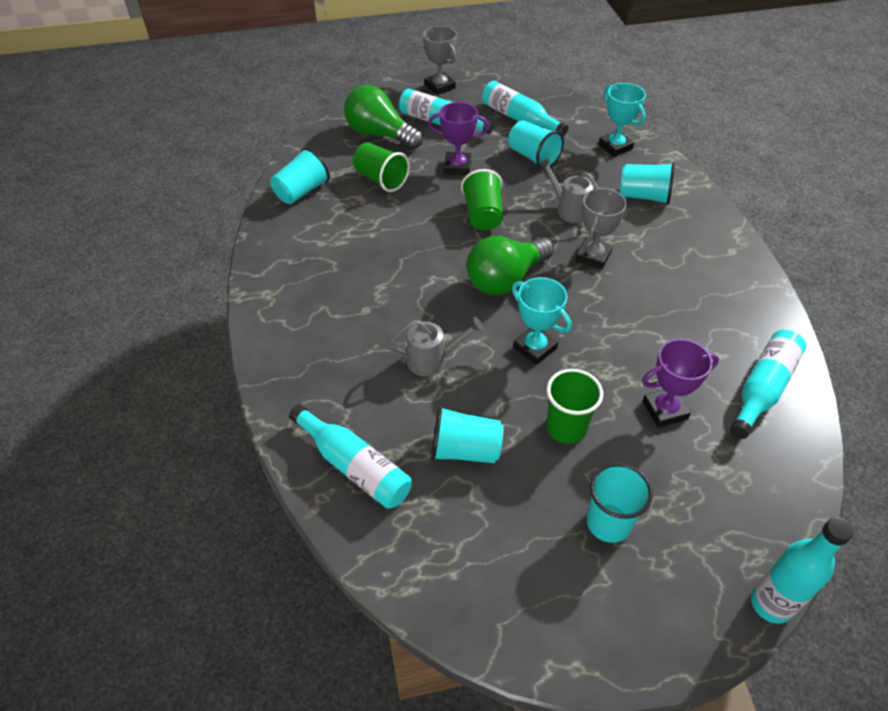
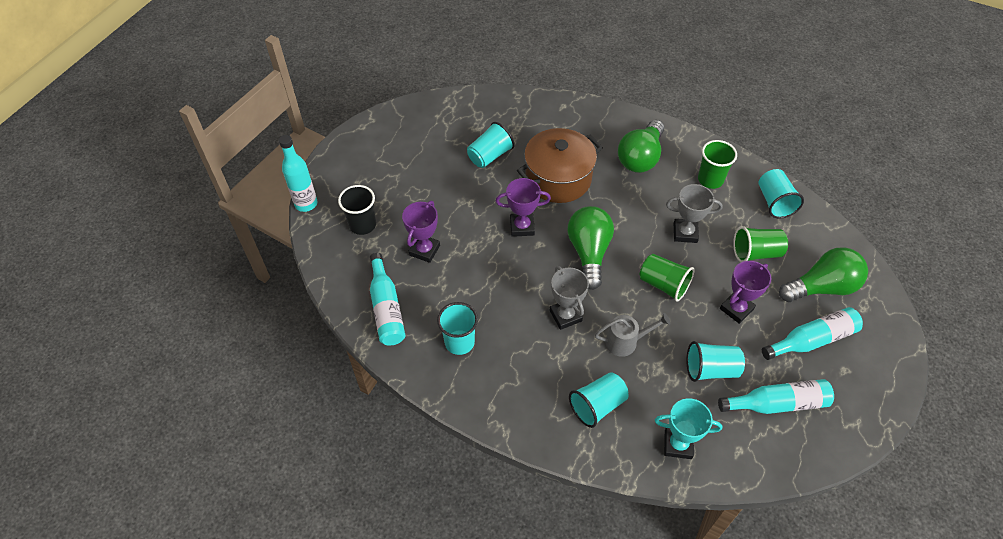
camera: 130 degrees right, 5 degrees up
turquoise bottle [289,404,412,509] -> none
grey watering can [388,317,484,376] -> brown pot [517,128,603,203]
grey trophy [423,26,457,95] -> grey trophy moved to [666,184,723,243]
turquoise trophy [512,277,571,365] -> purple trophy [496,178,551,237]
green cup [546,369,603,444] -> green cup moved to [698,140,737,189]
turquoise cup [587,463,653,543] -> turquoise cup moved to [437,302,478,355]
none -> black cup [338,185,376,235]
none -> green light bulb [618,120,664,173]

